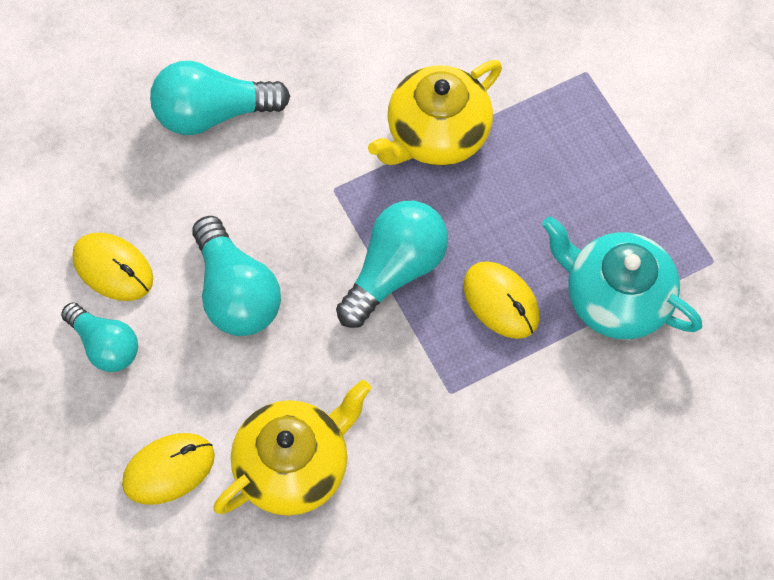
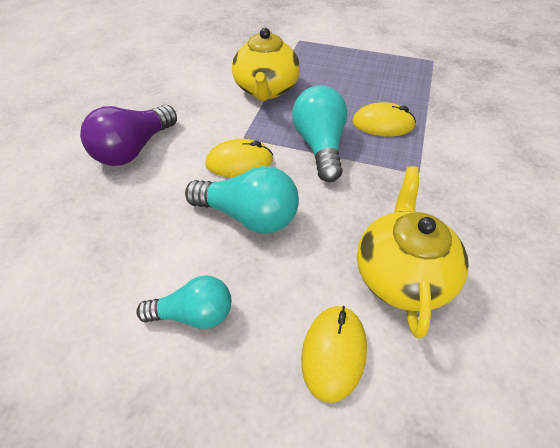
camera: 45 degrees left, 15 degrees down
yellow mouse [72,233,153,301] -> yellow mouse moved to [205,139,273,177]
turquoise light bulb [150,61,290,135] -> purple light bulb [80,105,177,166]
turquoise teapot [542,216,702,339] -> none

